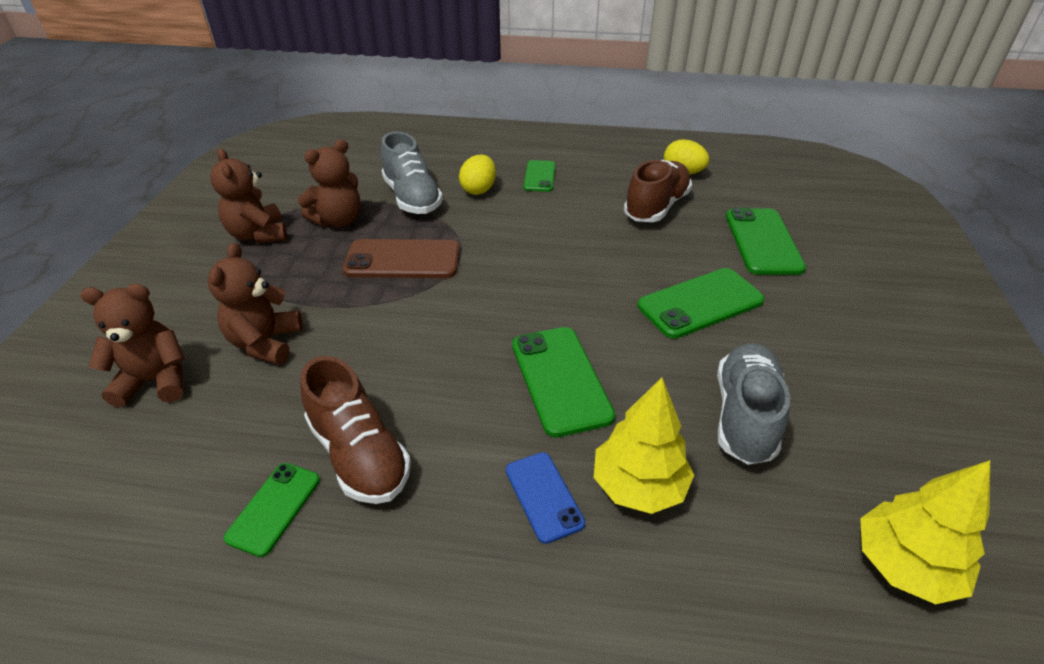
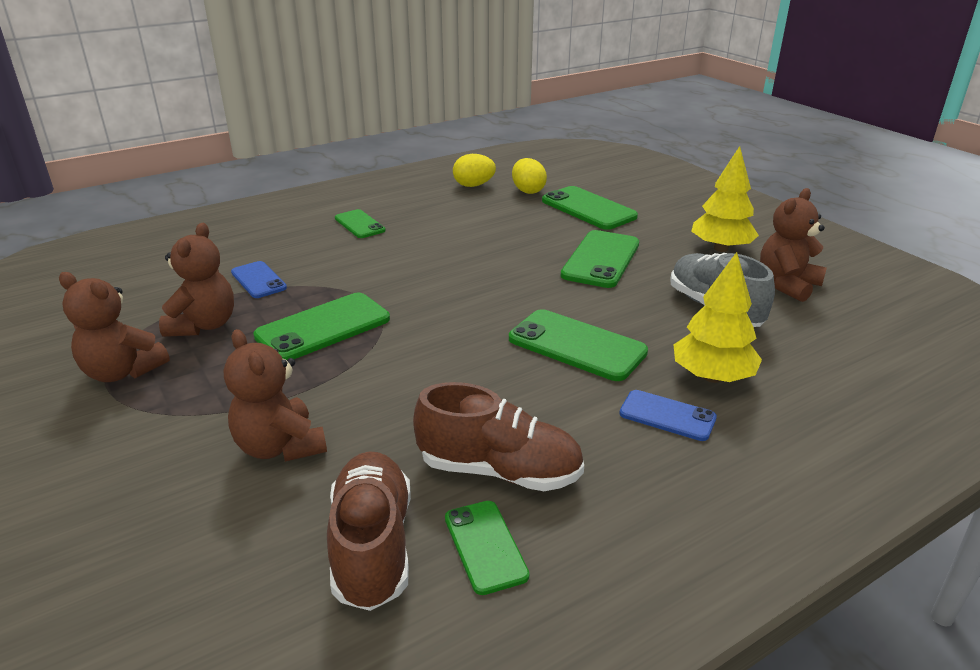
camera: 40 degrees left, 10 degrees down
brown teddy bear [81,284,184,407] -> brown teddy bear moved to [760,188,827,302]
brown phone [343,239,460,278] -> green phone [253,293,390,360]
grey shoe [381,131,443,214] -> blue phone [231,261,287,298]
yellow egg [459,155,496,195] -> yellow egg moved to [512,158,547,194]
brown shoe [624,160,692,222] -> brown shoe moved to [327,451,411,611]
yellow tree [860,460,990,604] -> yellow tree moved to [691,146,759,252]

